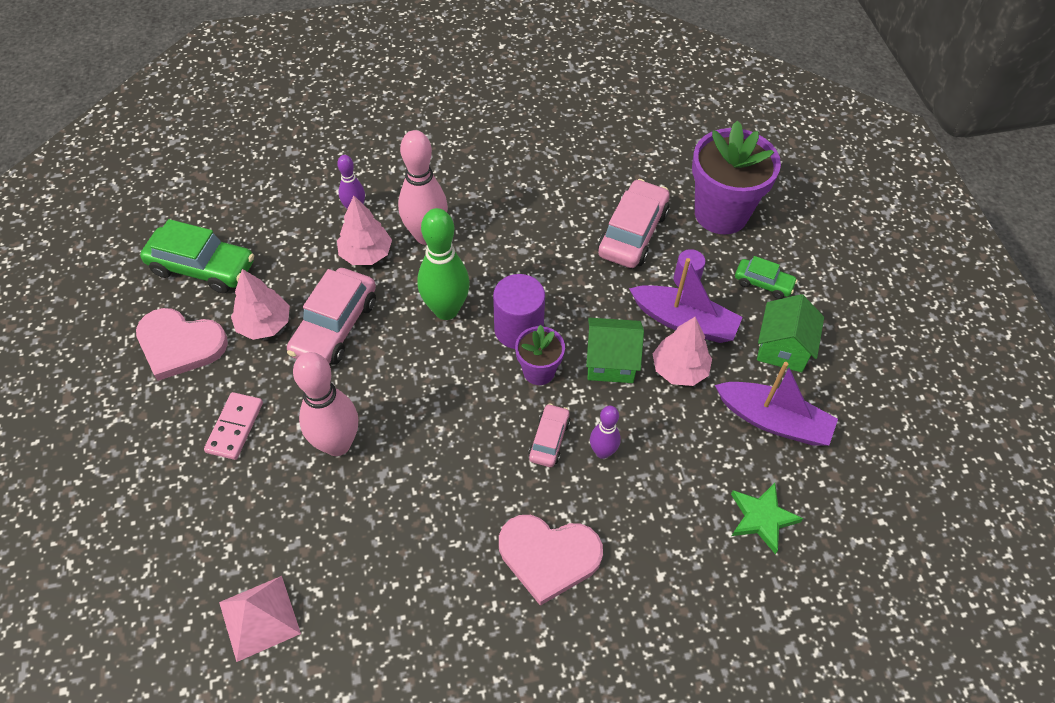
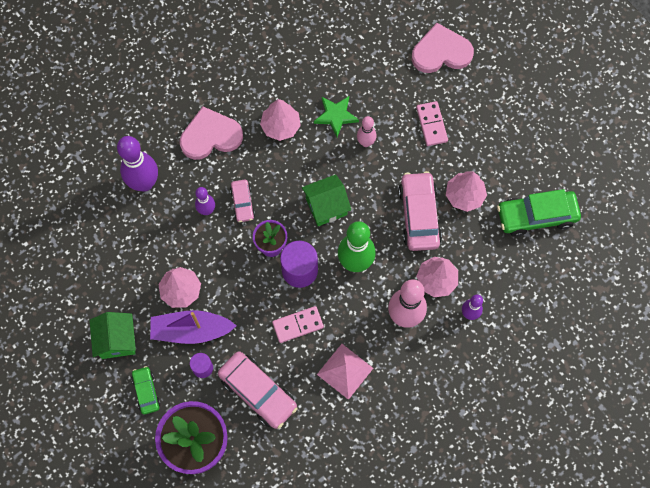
camera: 155 degrees right, 15 degrees up
pink heart [136,308,228,381] -> pink heart moved to [412,23,474,73]
pink pyramid [219,576,301,662] -> pink pyramid moved to [317,344,373,400]
pink bowling pin [293,352,358,456] -> pink bowling pin [357,116,376,147], size x0.55
green house [586,318,644,383] -> green house moved to [302,174,351,226]
pink car [598,179,670,268] -> pink car turned 45 degrees counterclockwise [218,351,298,429]
purple boat [715,362,838,446] -> none
green star [731,483,803,554] -> green star moved to [314,96,359,137]
green car [735,256,798,299] -> green car turned 75 degrees clockwise [131,366,160,415]
none -> purple bowling pin [117,136,158,192]
none -> pink tree [260,99,301,141]
none -> pink domino [272,306,324,343]

